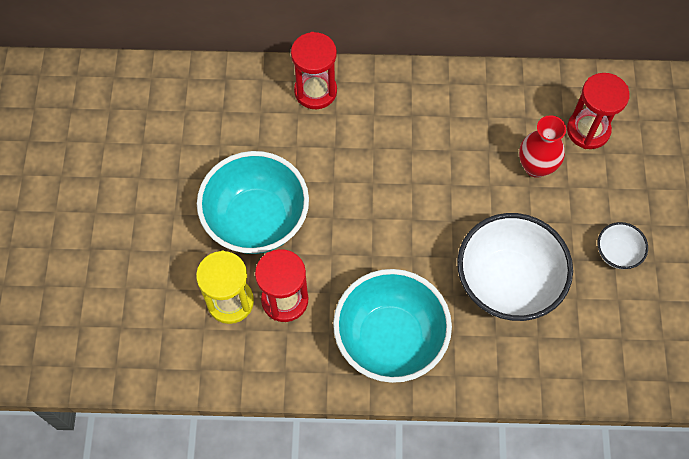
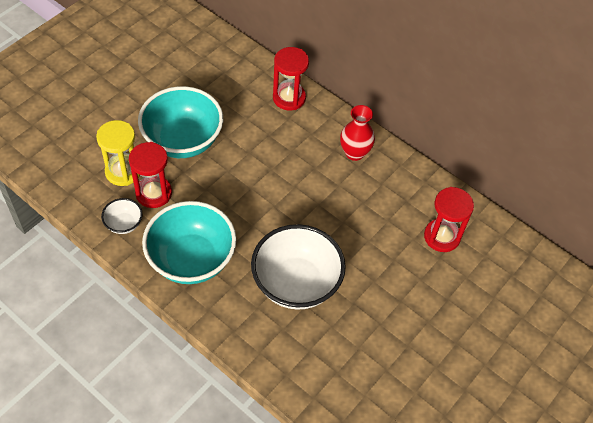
camera: 35 degrees right, 10 degrees down
red vase [519,115,566,178] -> red vase moved to [340,105,375,161]
white bowl [598,222,648,269] -> white bowl moved to [101,198,143,234]

